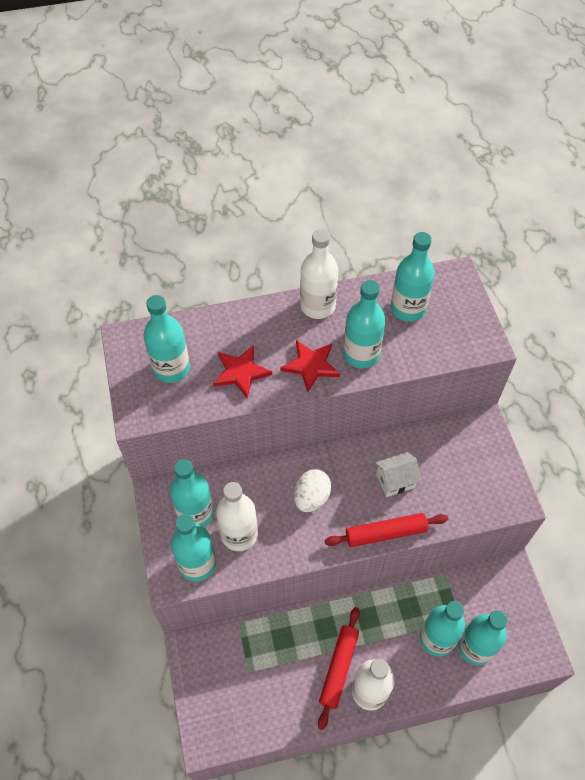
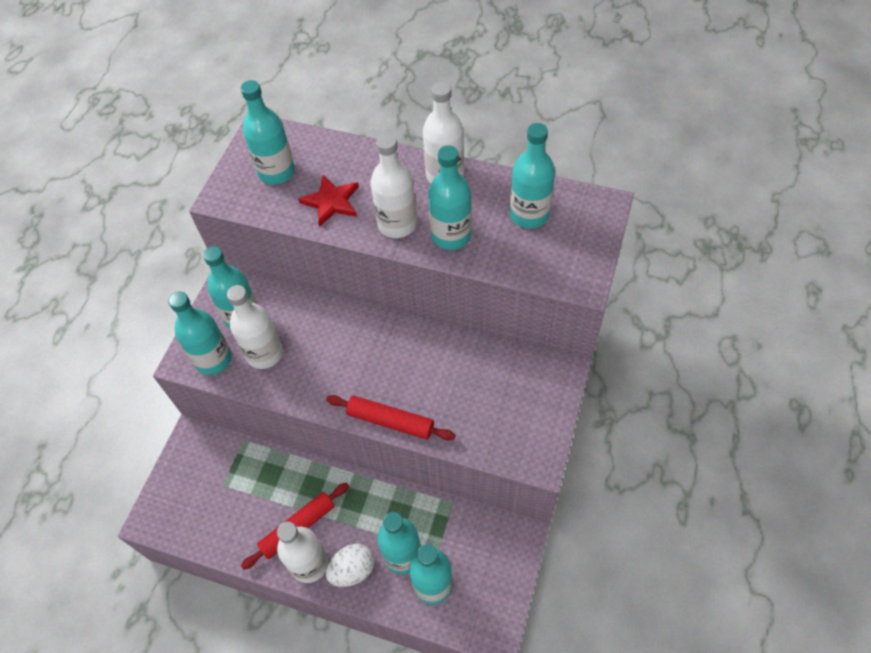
camera: 35 degrees right, 0 degrees up
red star [280,340,340,392] -> white bottle [371,134,417,238]
white egg [294,469,331,512] -> white egg moved to [326,544,374,587]
white house [375,452,421,497] -> none

